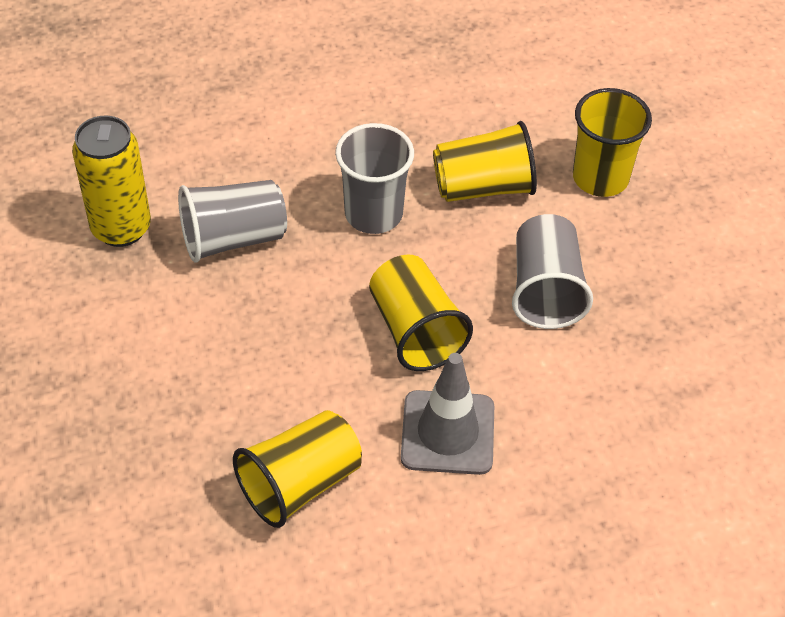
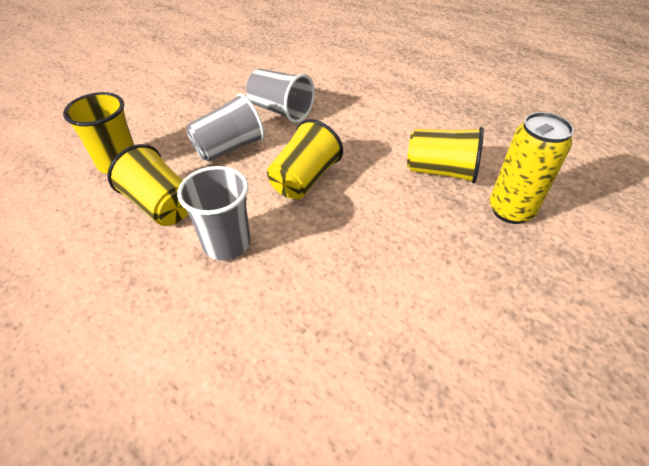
camera: 125 degrees left, 5 degrees down
yellow can [72,116,151,247] -> yellow can moved to [490,112,574,224]
grey cup [178,180,287,263] -> grey cup moved to [246,69,315,123]
grey traffic cone [401,353,494,475] -> none

